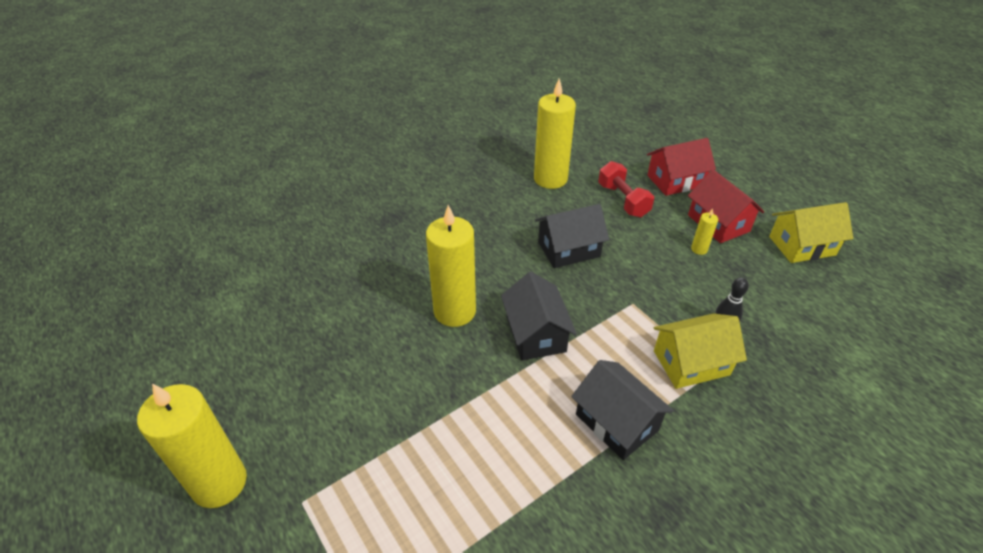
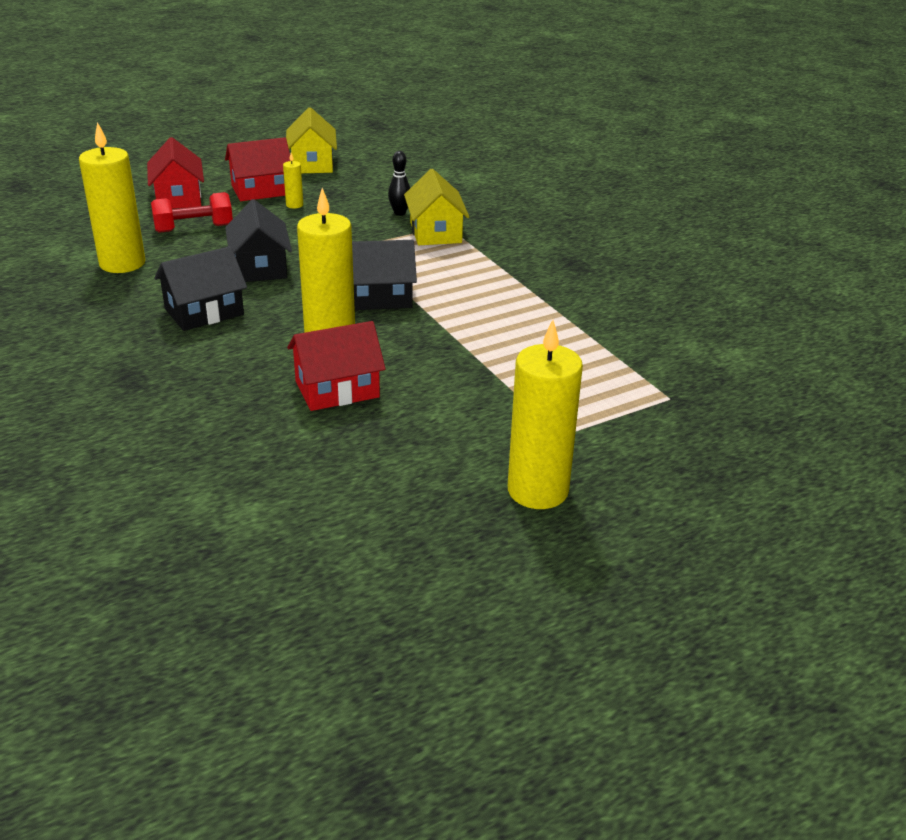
camera: 85 degrees left, 10 degrees down
black house [571,360,674,460] -> black house moved to [154,246,247,331]
none -> red house [287,321,386,411]

